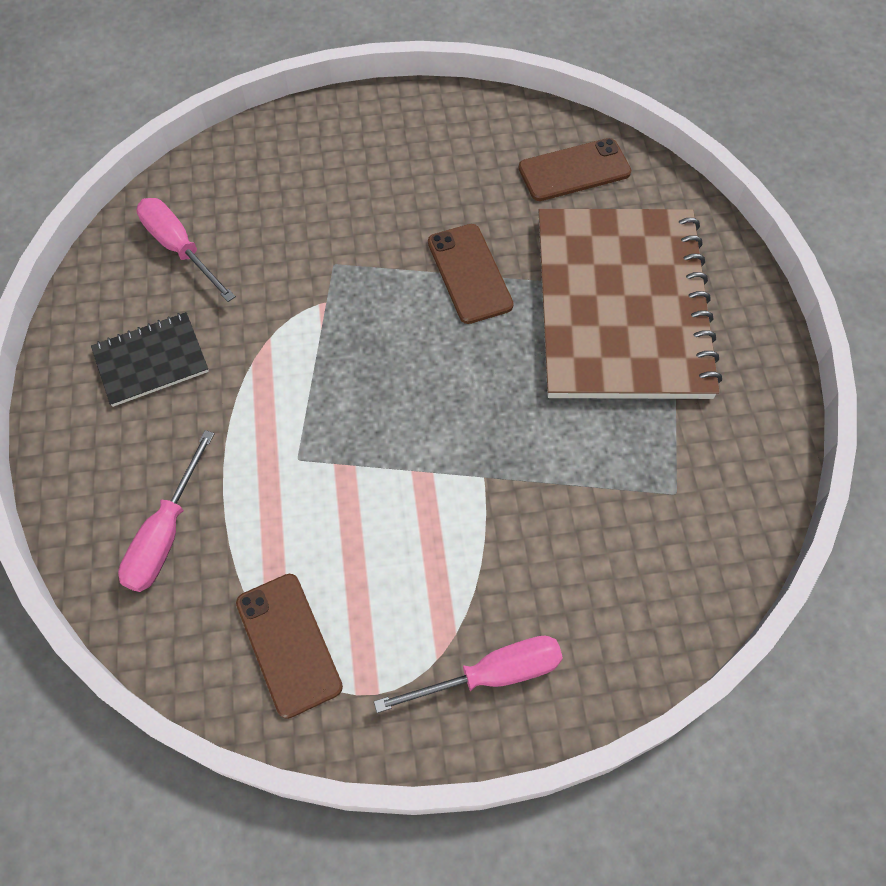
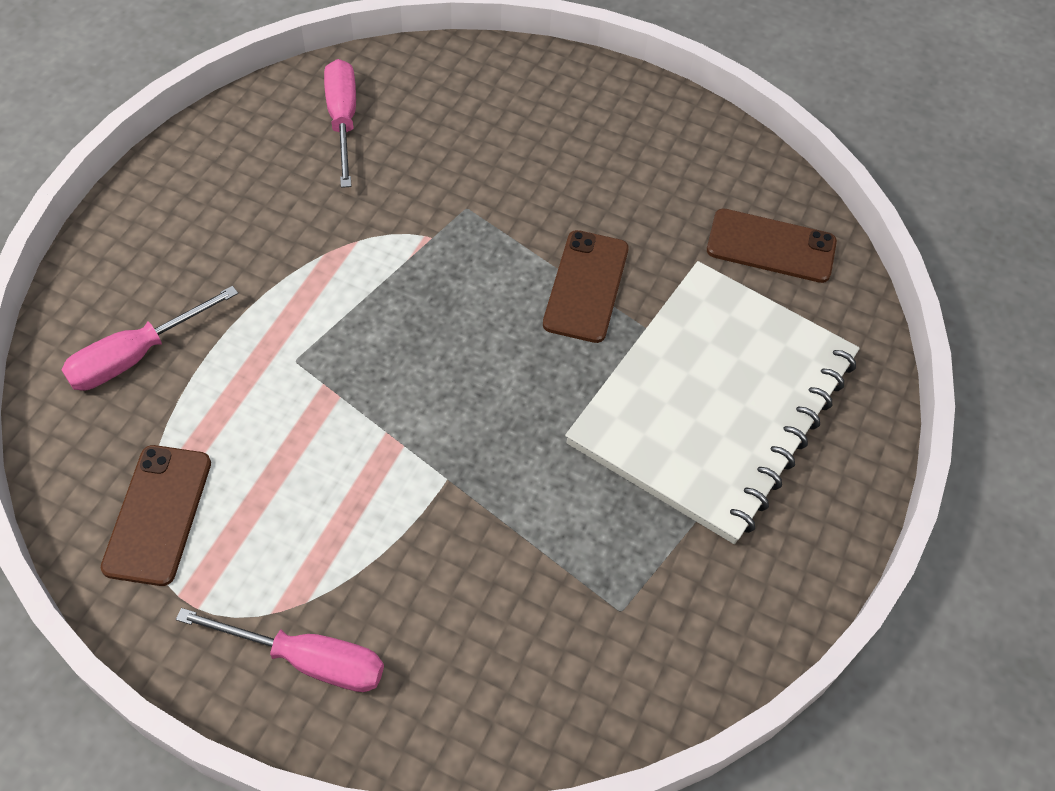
camera: 30 degrees right, 5 degrees down
black notebook [91,312,209,407] -> none
brown notebook [538,209,722,399] -> white notebook [565,261,860,544]

